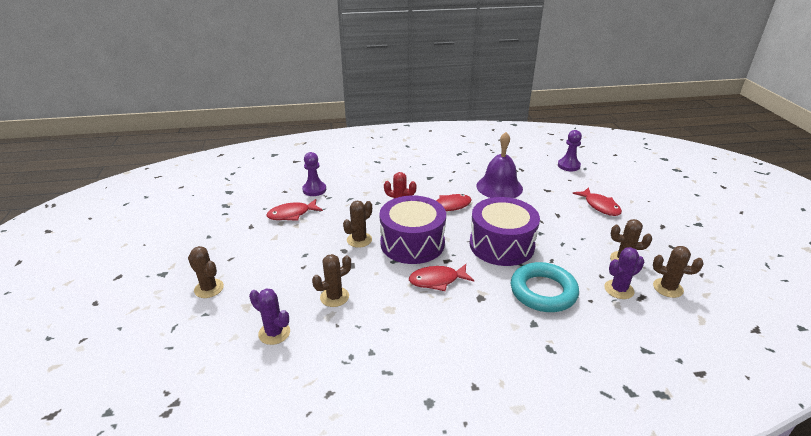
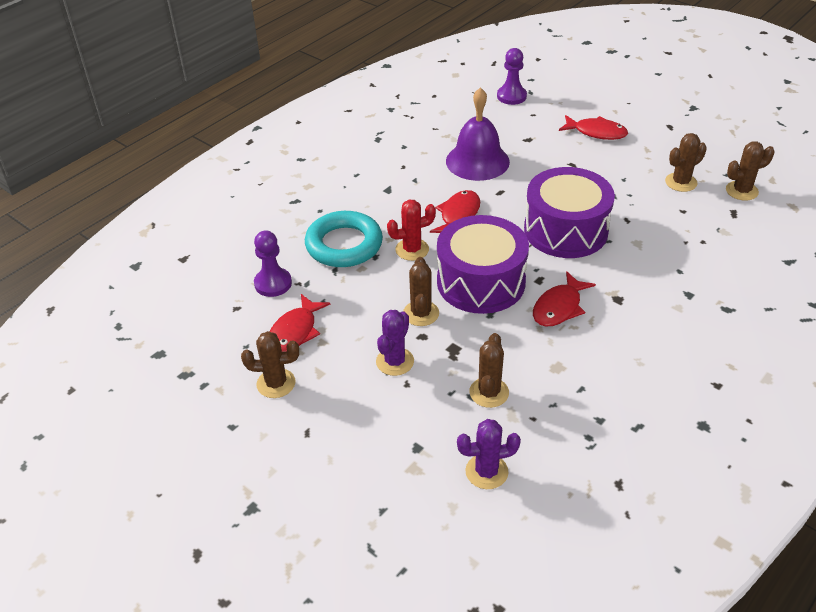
camera: 40 degrees left, 10 degrees up
brown cactus [188,246,224,298] -> brown cactus moved to [241,331,299,398]
turquoise ring [511,262,579,312] -> turquoise ring moved to [305,211,383,267]
purple cactus [604,247,644,299] -> purple cactus moved to [376,310,414,376]

